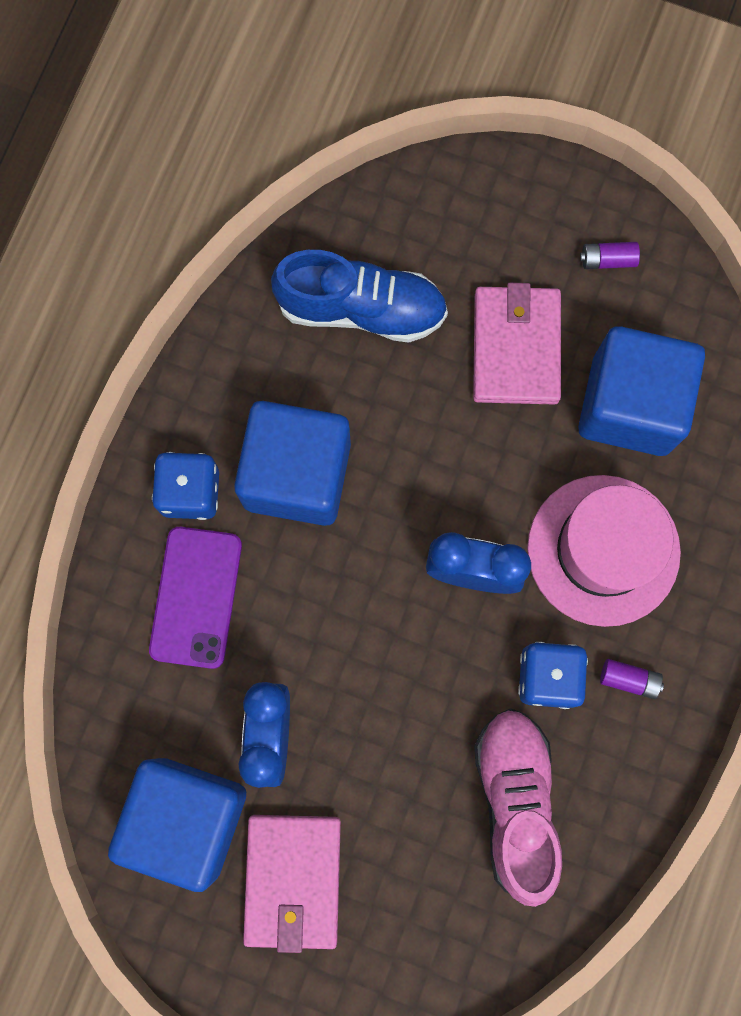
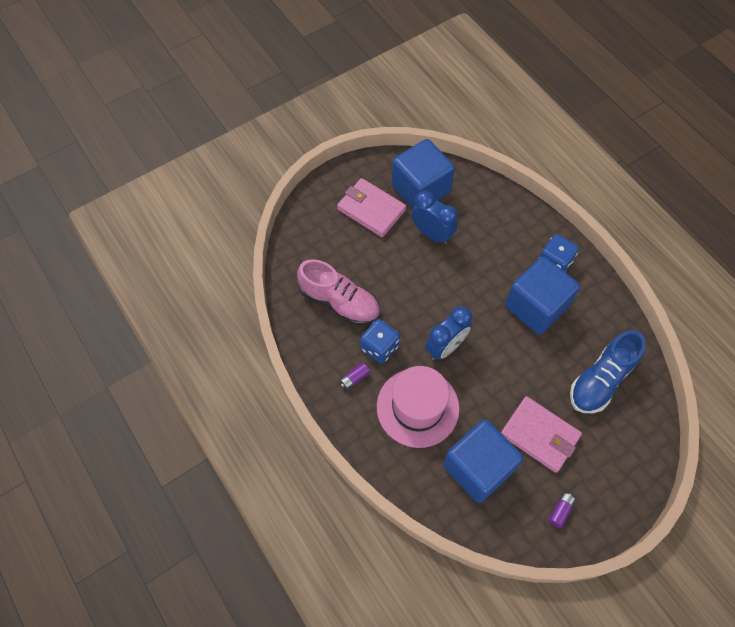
camera: 125 degrees right, 15 degrees down
purple phone [149,527,242,669] -> none

